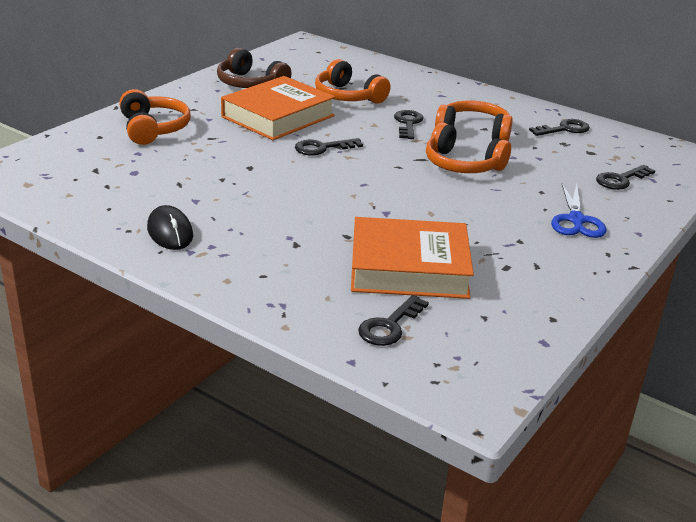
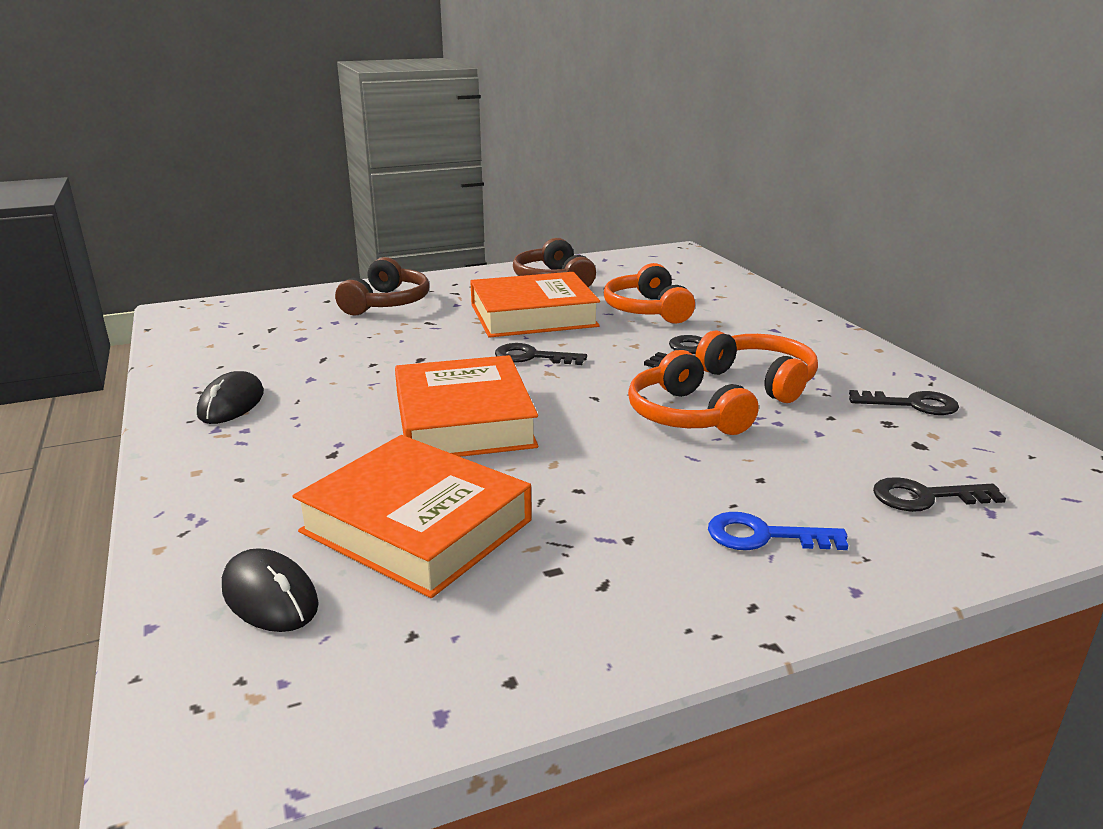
camera: 35 degrees right, 5 degrees down
orange headphones [119,89,191,145] -> brown headphones [335,257,429,315]
black key [358,295,429,346] -> black mouse [222,548,319,632]
blue scissors [551,184,606,238] -> blue key [708,512,848,550]
none -> orange book [395,355,538,457]

